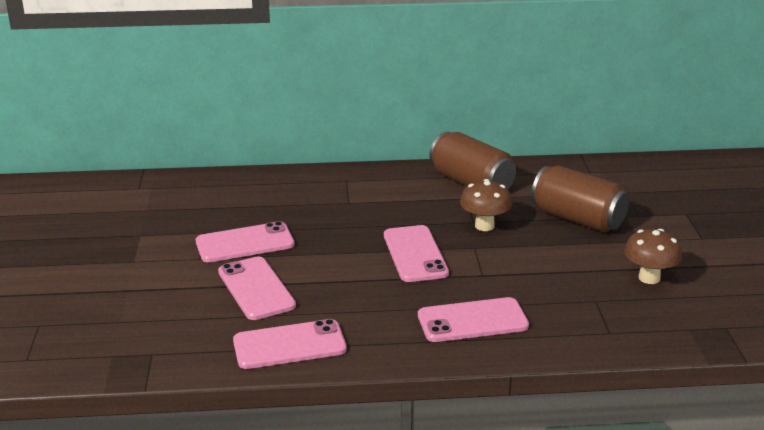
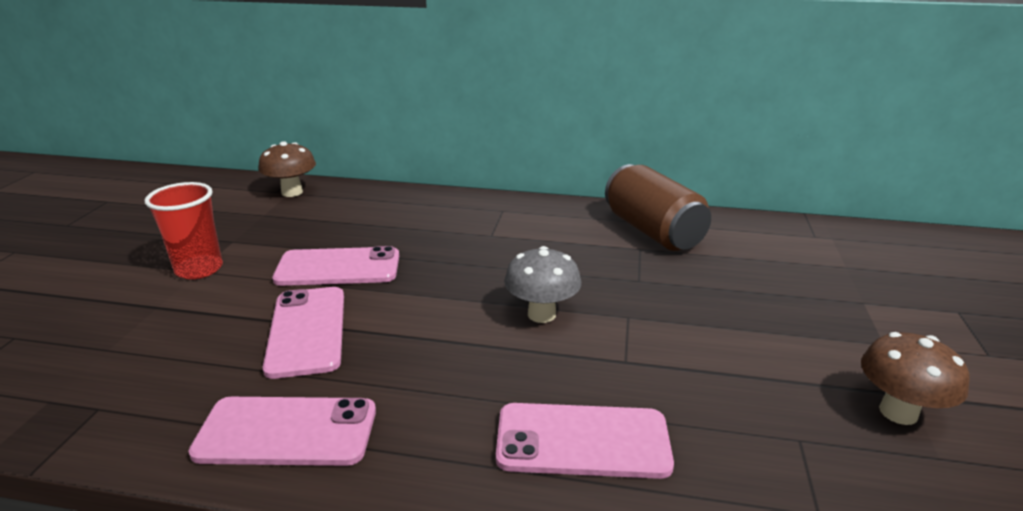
camera: 15 degrees right, 0 degrees up
pink phone [384,225,449,282] -> grey mushroom [504,246,581,323]
brown mushroom [460,179,512,231] -> brown mushroom moved to [258,141,316,197]
brown can [531,166,629,232] -> none
none -> red cup [145,182,223,279]

